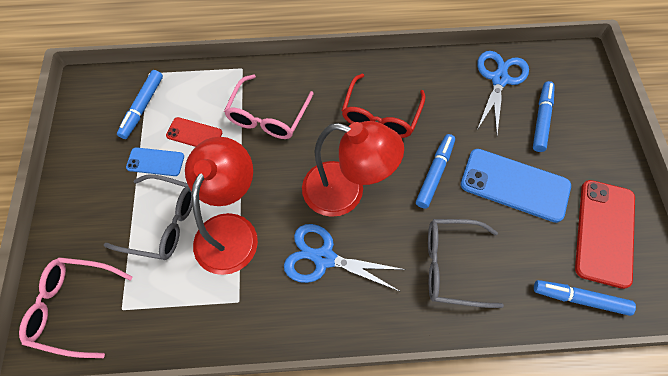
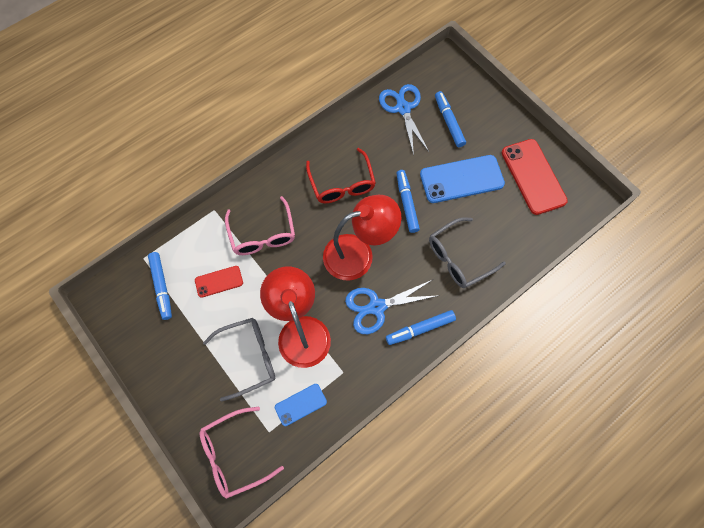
camera: 35 degrees left, 5 degrees up
blue phone [126,147,184,176] -> blue phone moved to [275,384,327,426]
blue marker [534,280,636,316] -> blue marker moved to [386,310,456,345]

